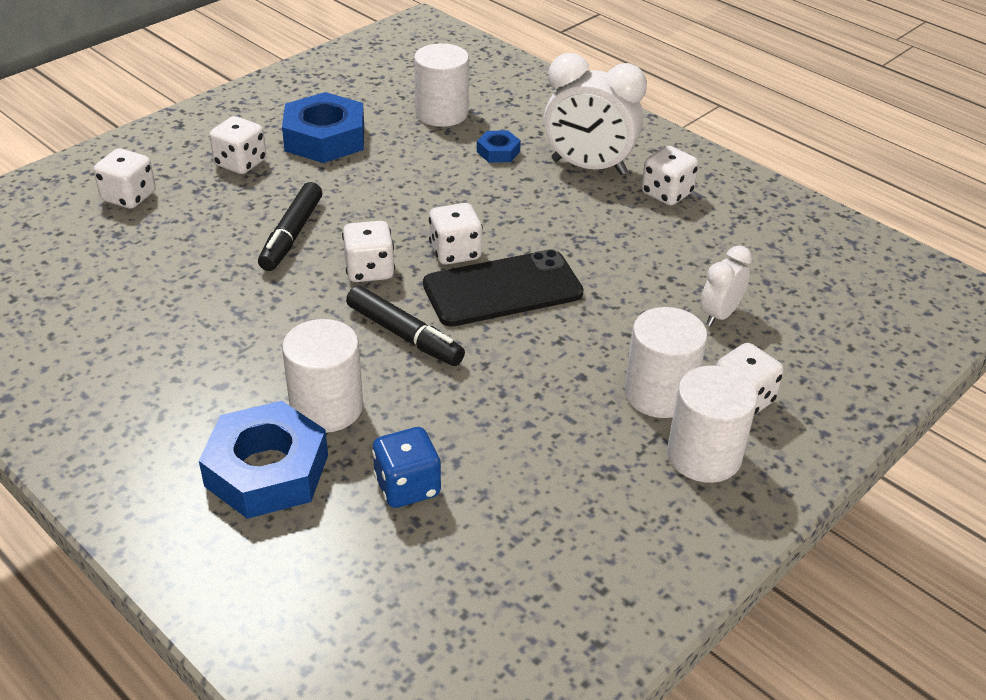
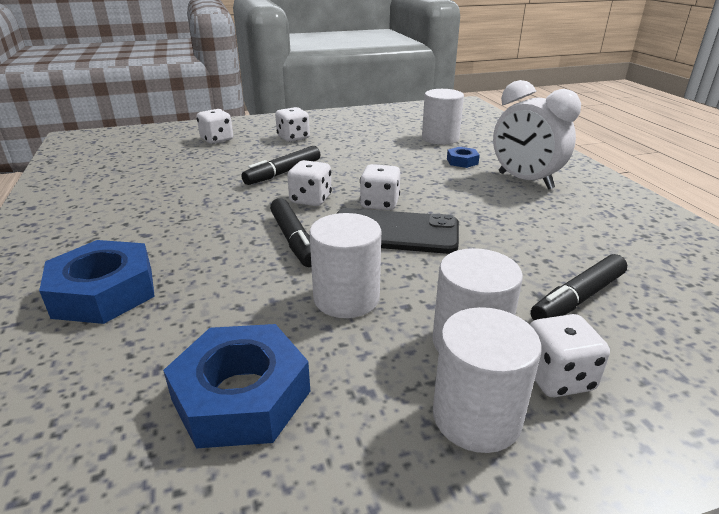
camera: 30 degrees right, 10 degrees down
blue nut [282,92,364,163] -> blue nut moved to [163,324,310,449]
white cylinder [282,319,363,433] -> white cylinder moved to [309,213,381,318]
blue dice [372,427,441,508] -> none
white dice [641,146,698,205] -> none
white clock [701,245,752,327] -> black marker [531,254,627,320]

